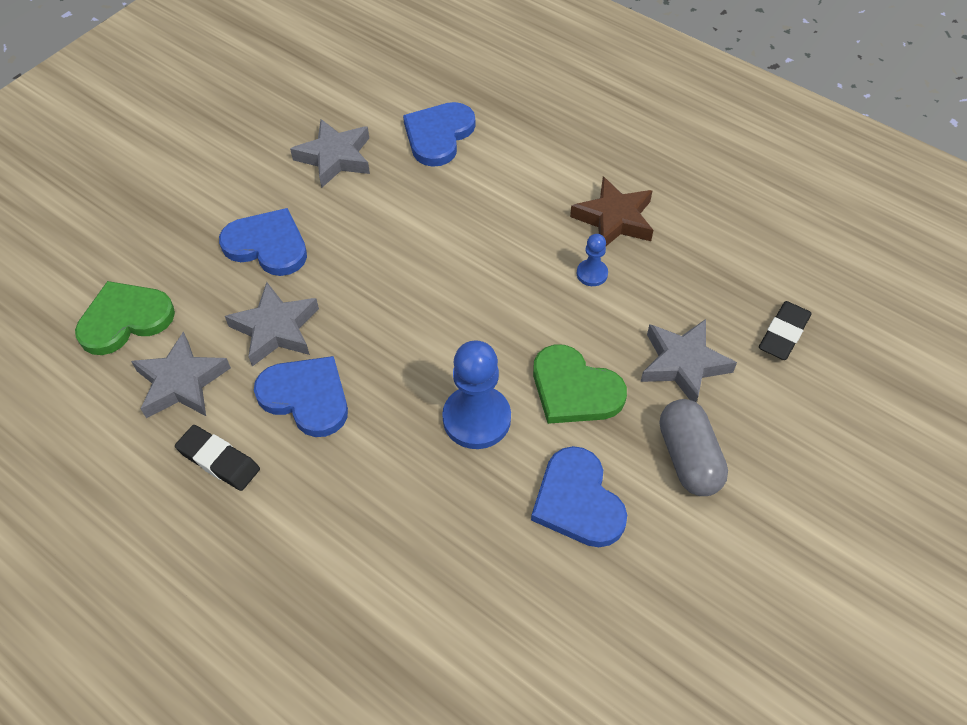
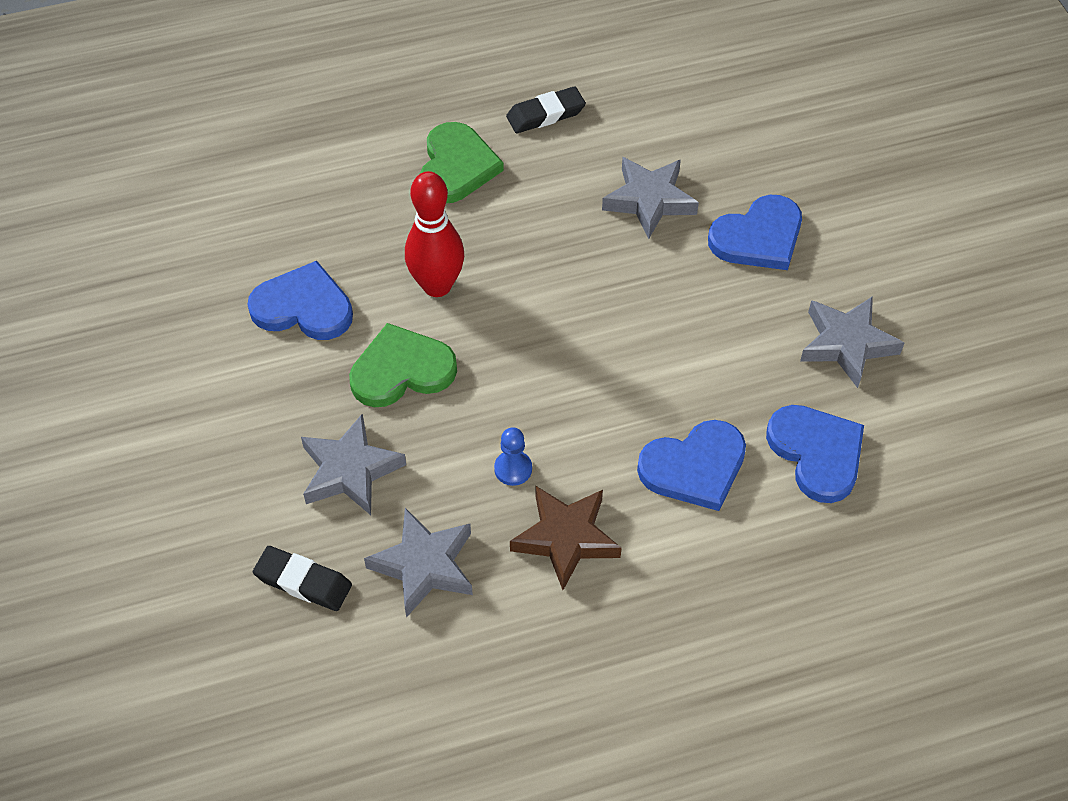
camera: 125 degrees right, 0 degrees up
green heart [75,281,175,355] -> green heart moved to [420,122,504,203]
grey star [131,331,231,418] -> grey star moved to [364,508,473,618]
blue heart [254,356,348,437] -> blue heart moved to [637,420,746,511]
blue pawn [442,341,511,449] -> red bowling pin [405,171,464,297]
grey capsule [660,399,728,496] -> none
black eraser [759,301,812,360] -> black eraser turned 45 degrees counterclockwise [253,546,352,611]

